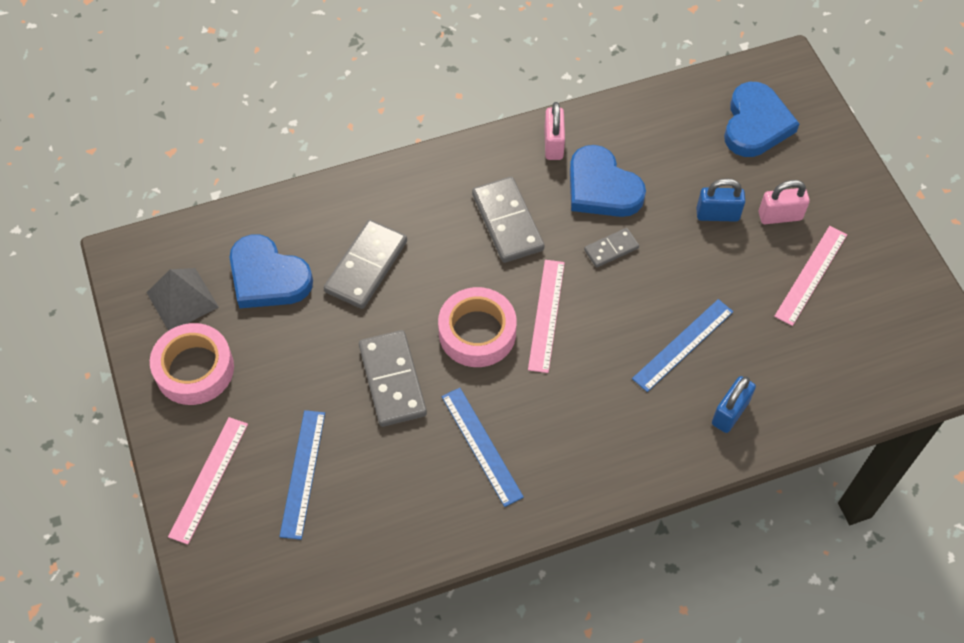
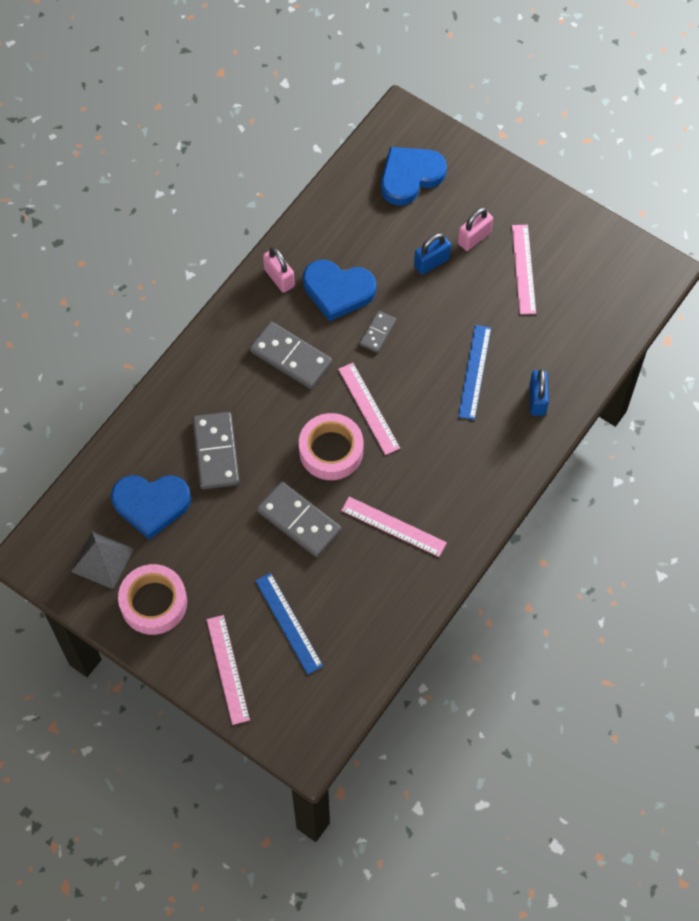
camera: 35 degrees left, 5 degrees up
blue ruler [442,388,524,507] -> pink ruler [341,497,447,557]
blue heart [724,82,800,157] -> blue heart turned 105 degrees counterclockwise [381,147,447,205]

